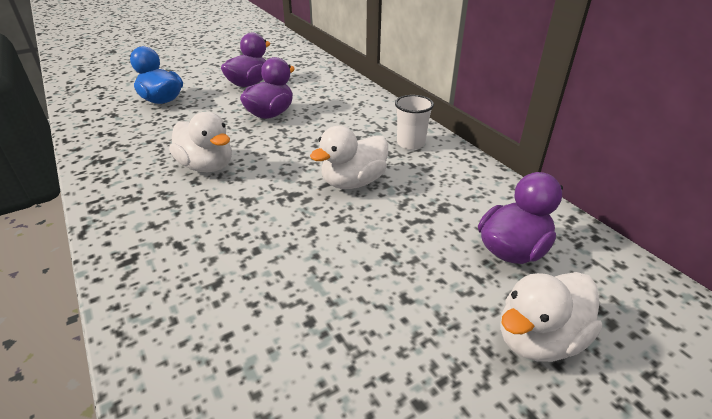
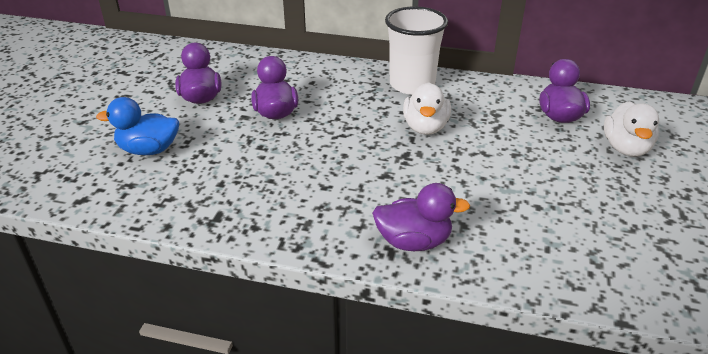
camera: 45 degrees left, 0 degrees up
white duck [169,112,232,172] -> none
white cup [395,95,434,150] -> white cup [385,6,448,95], size x1.84
none -> purple duck [372,183,470,251]

